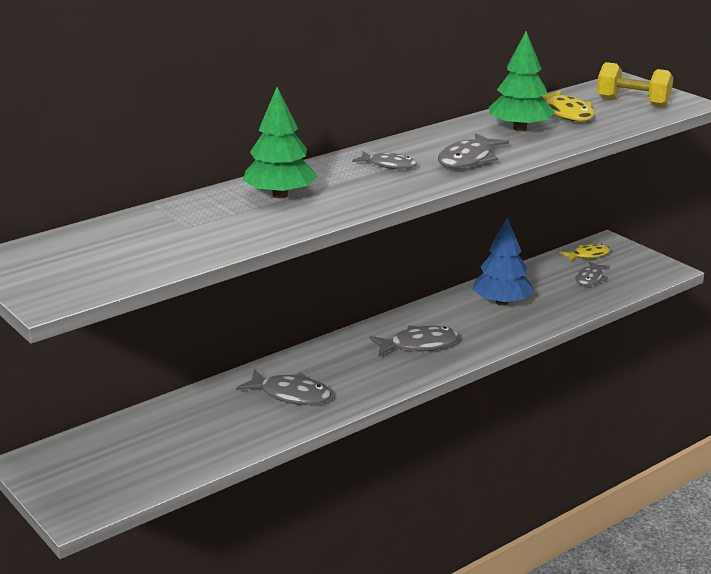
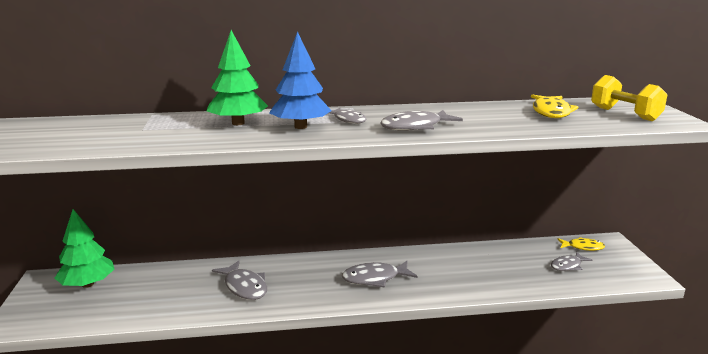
camera: 30 degrees right, 5 degrees down
grey fish [369,325,459,356] -> grey fish turned 150 degrees clockwise [342,261,417,288]
blue tree [472,218,534,306] -> blue tree moved to [269,31,332,129]
green tree [489,31,554,131] -> green tree moved to [55,209,114,288]

